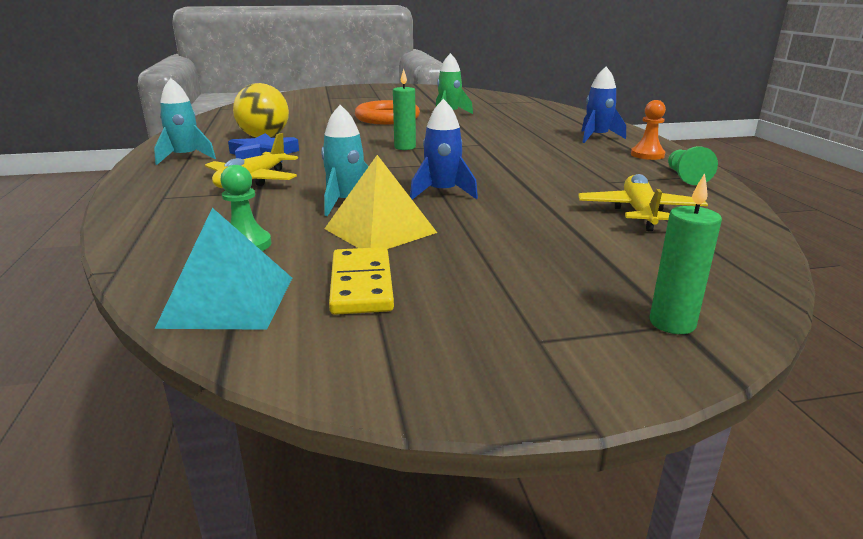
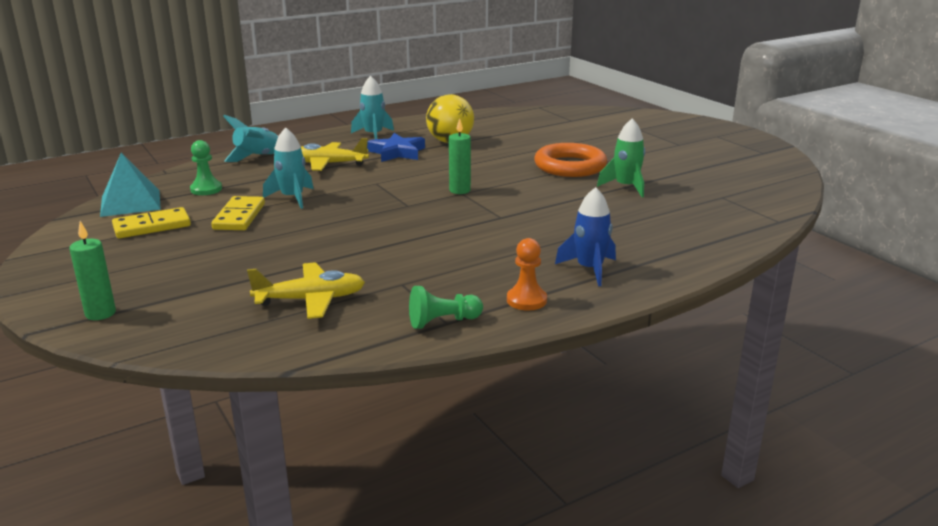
camera: 70 degrees right, 0 degrees up
yellow pyramid [324,155,437,249] -> yellow domino [211,196,265,230]
blue rocket [410,99,478,200] -> none
none -> turquoise rocket [223,115,278,162]

